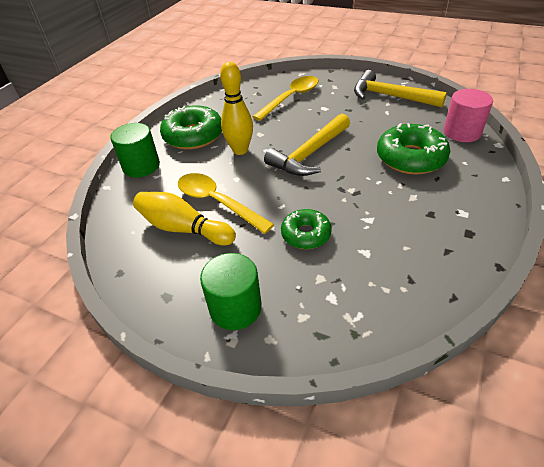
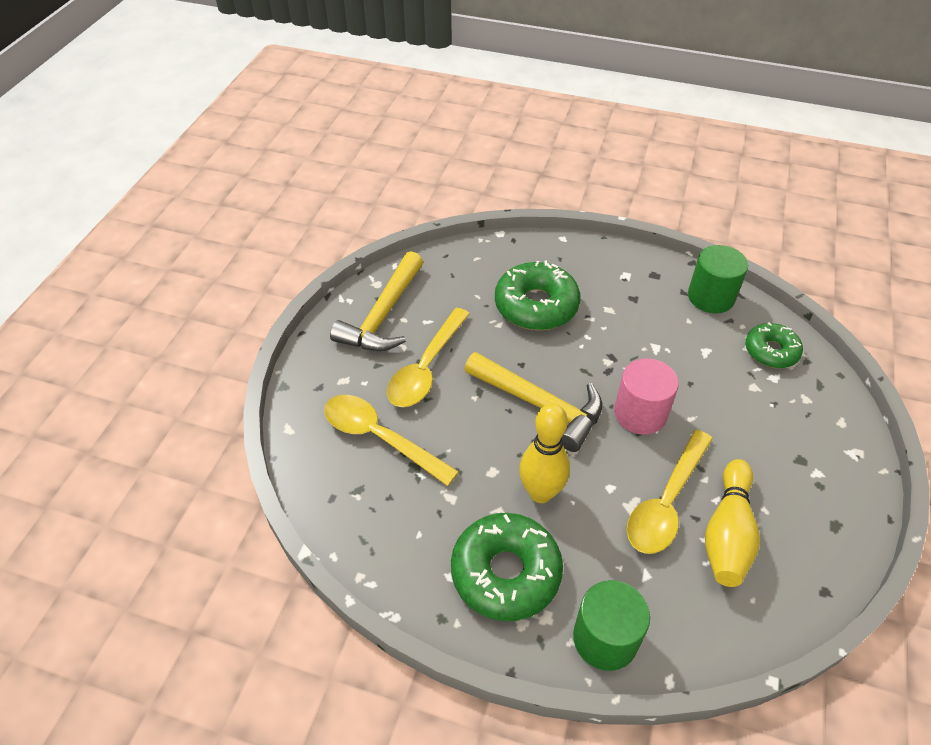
camera: 100 degrees left, 5 degrees up
green cylinder [200,253,262,330] -> green cylinder moved to [688,245,748,313]
green donut [281,209,332,249] -> green donut moved to [745,323,803,368]
pink cylinder [443,89,493,142] -> pink cylinder moved to [614,358,679,435]
none -> yellow spoon [387,308,470,407]

